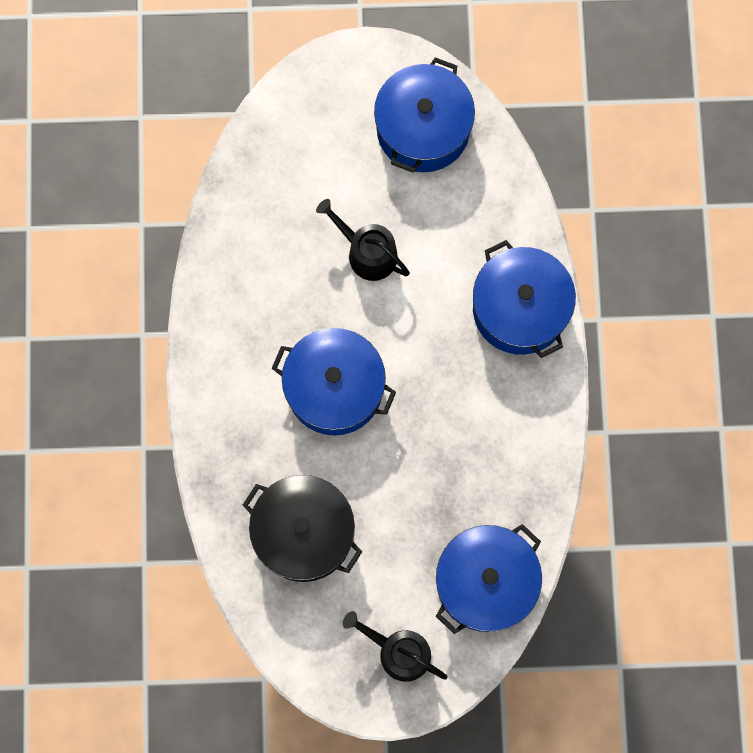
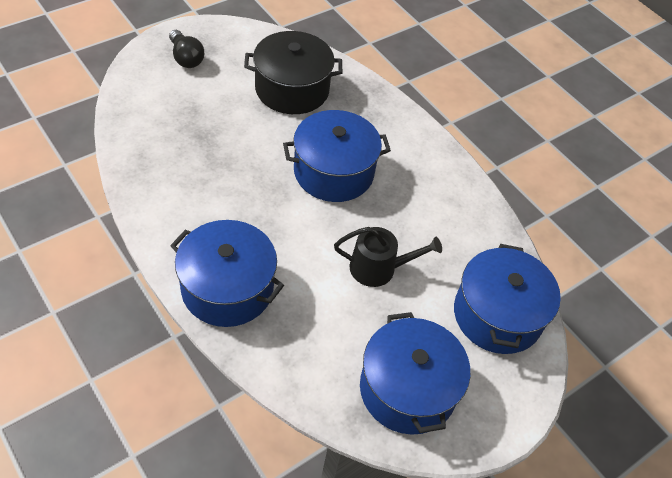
camera: 140 degrees right, 25 degrees down
black watering can [343,611,448,682] -> black light bulb [169,30,204,68]
blue pot [436,524,542,634] -> blue pot moved to [454,244,561,354]

